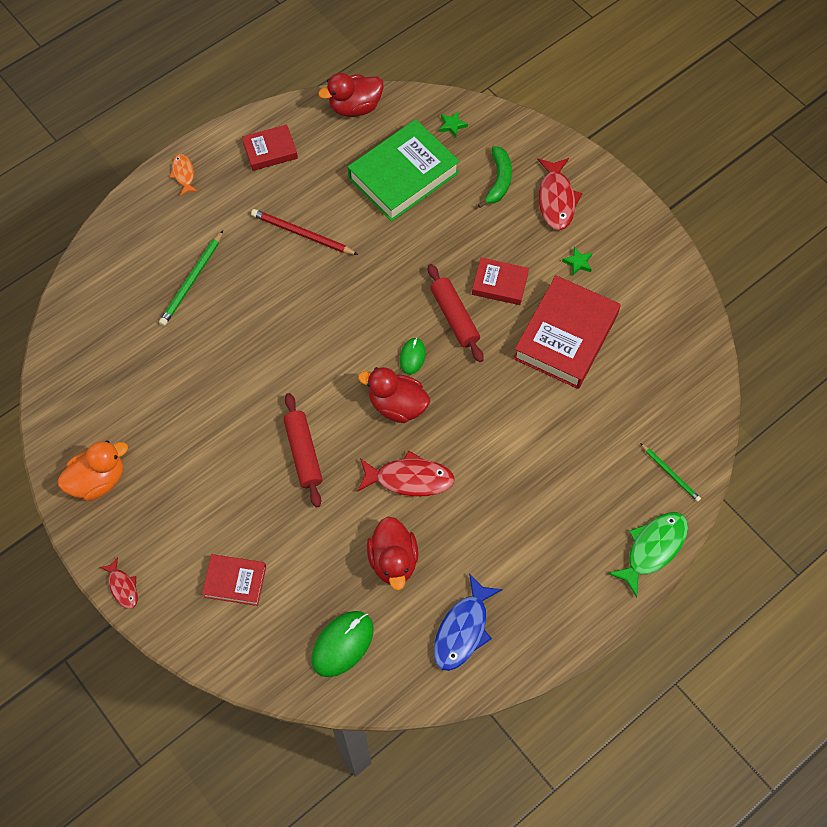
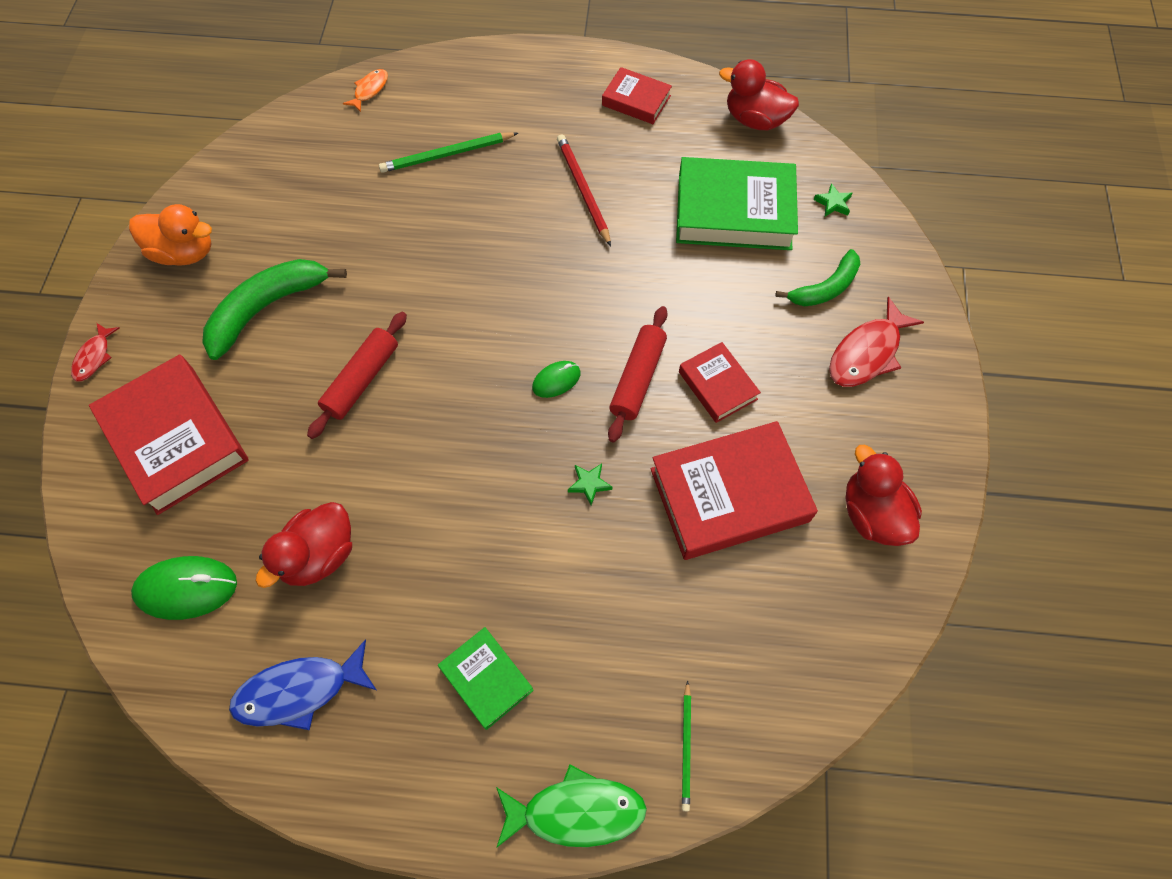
camera: 45 degrees right, 0 degrees up
orange fish [170,154,198,196] -> orange fish moved to [343,69,388,112]
red book [202,554,266,606] -> red book [89,355,249,515], size x1.87
red fish [357,450,455,497] -> none
red duck [358,367,430,423] -> red duck moved to [845,445,922,546]
green star [562,246,592,275] -> green star moved to [568,463,612,505]
none -> green banana [202,259,347,360]
none -> green book [438,627,534,730]

